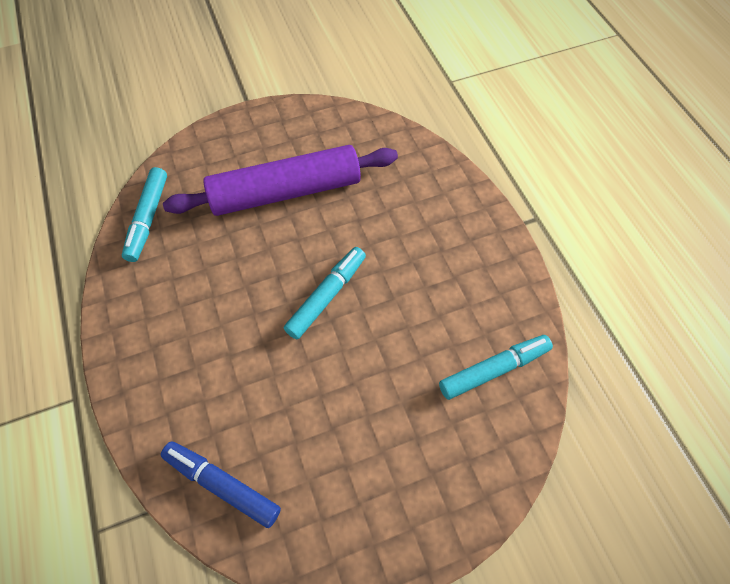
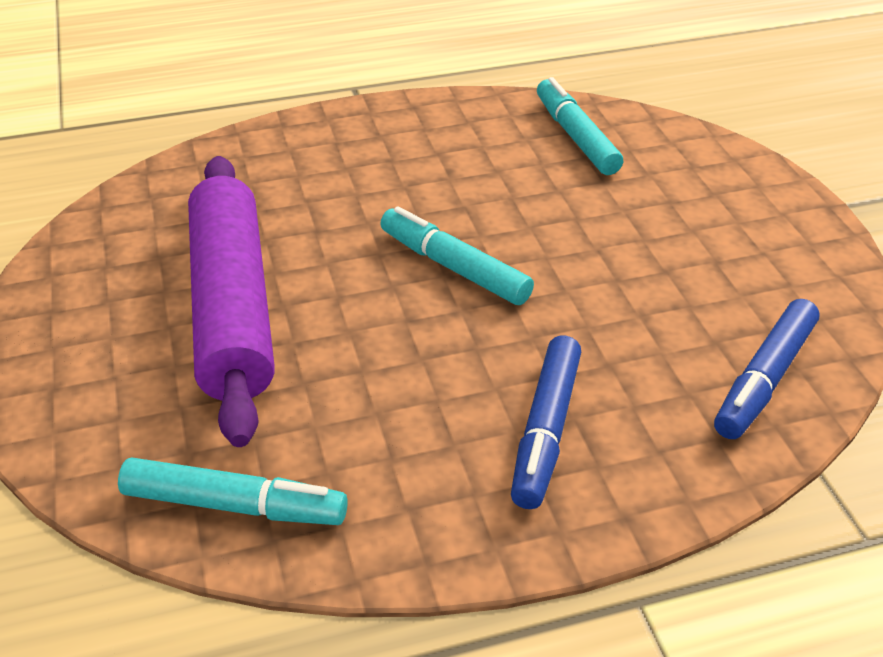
camera: 85 degrees left, 20 degrees down
none -> blue marker [511,335,581,509]

